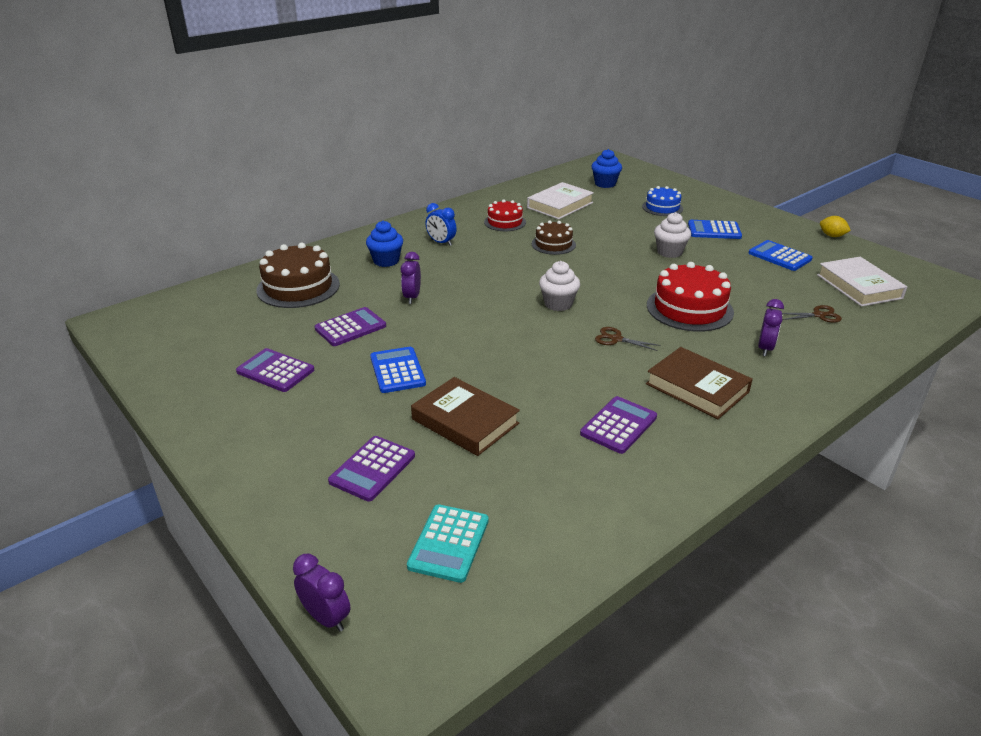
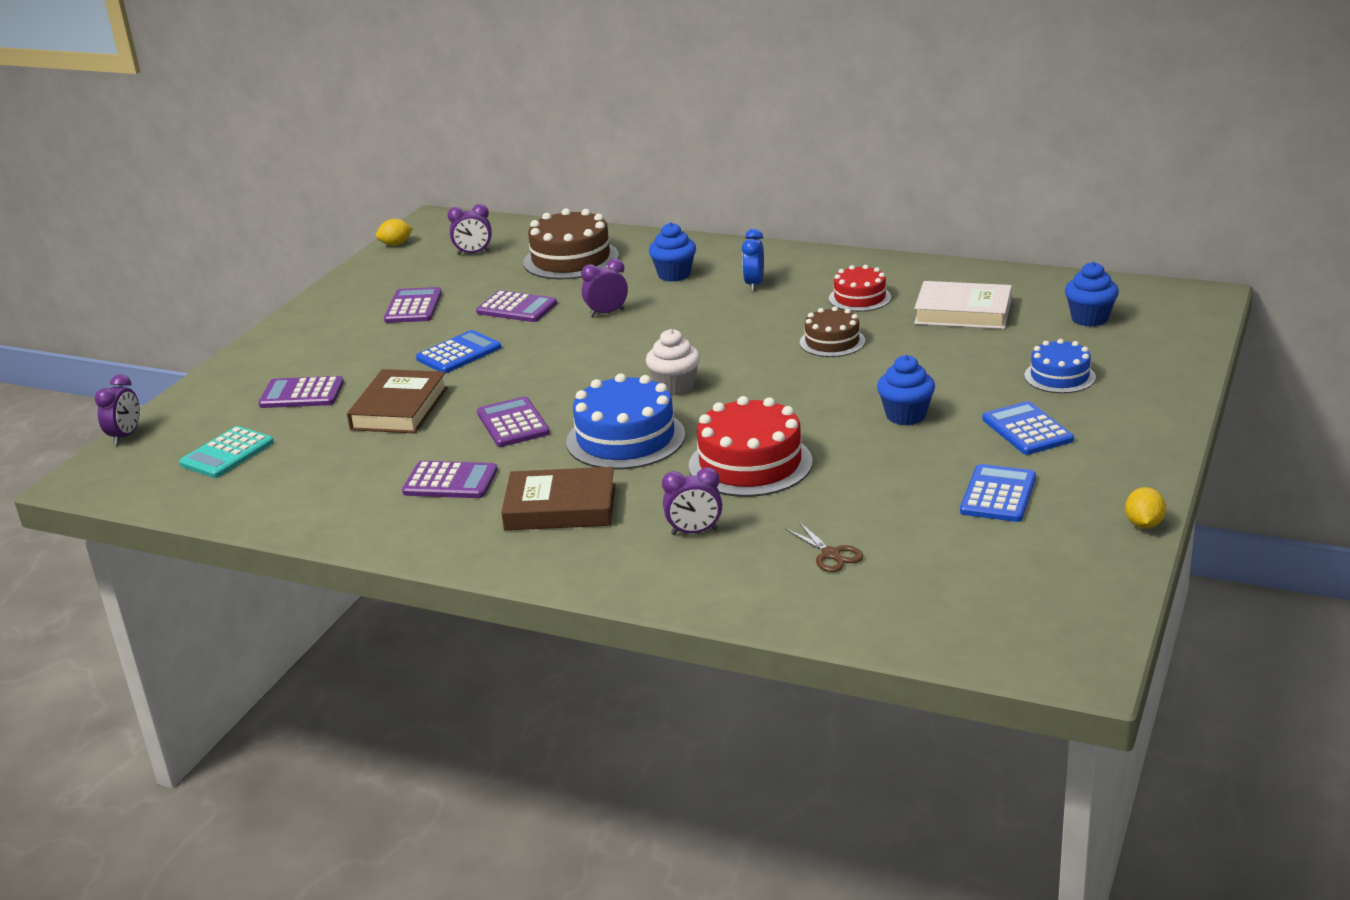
camera: 65 degrees right, 5 degrees down
turquoise calculator [407,504,489,583] -> turquoise calculator turned 45 degrees counterclockwise [179,426,274,478]
brown scissors [595,327,661,351] -> blue cake [566,374,685,470]
brown book [646,347,753,419] -> brown book turned 75 degrees clockwise [501,467,616,530]
white cupcake [654,212,691,258] -> blue cupcake [877,355,935,425]
white book [817,257,907,307] -> none
none -> yellow lemon [376,219,413,246]
none -> purple clock [447,204,492,255]
none -> purple calculator [477,396,550,447]

